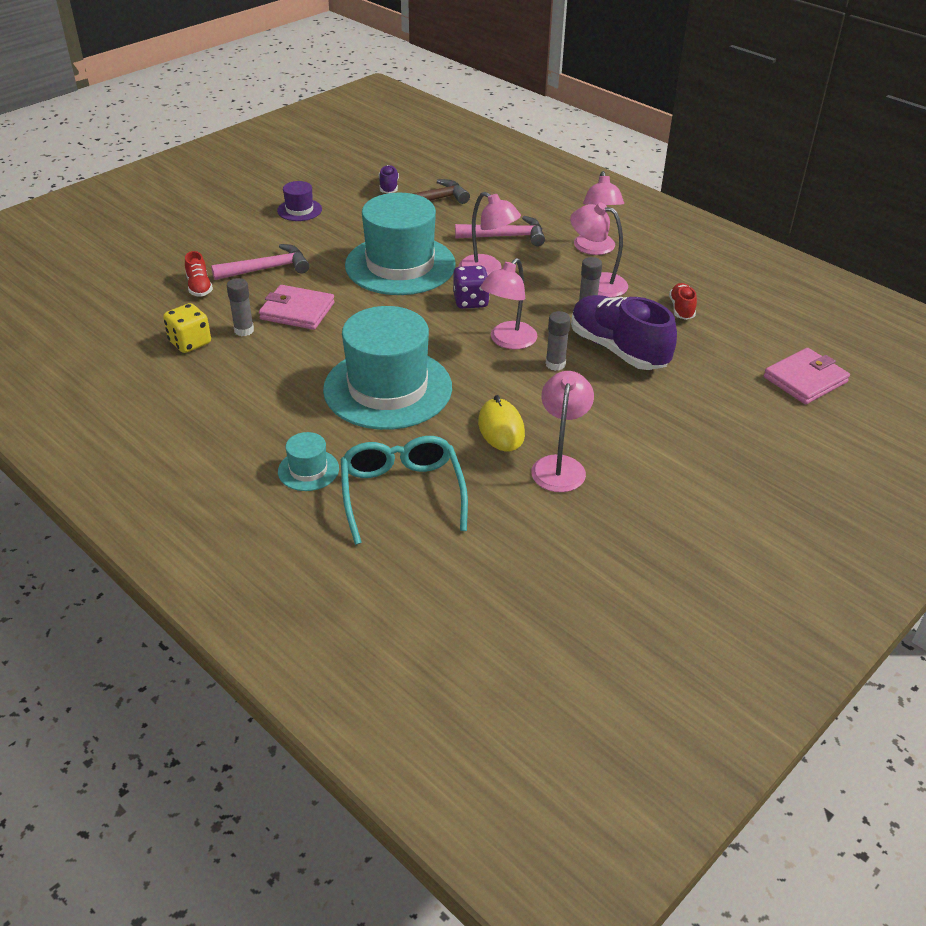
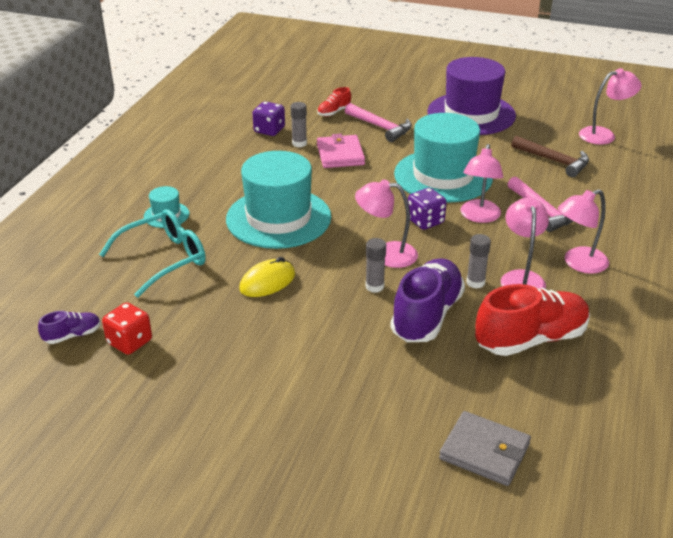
camera: 65 degrees right, 5 degrees down
yellow dice [163,303,211,353] -> purple dice [252,101,285,136]
purple hat [277,181,322,221] -> purple hat [428,57,516,135], size x2.31
purple shoe [379,165,399,193] -> purple shoe moved to [38,311,101,344]
pink lamp [531,371,594,492] -> pink lamp moved to [579,68,642,145]
red shoe [669,283,697,320] -> red shoe [475,284,590,356], size x2.12
pink wallet [764,348,850,405] -> grey wallet [439,411,531,486]
none -> red dice [102,302,152,355]

